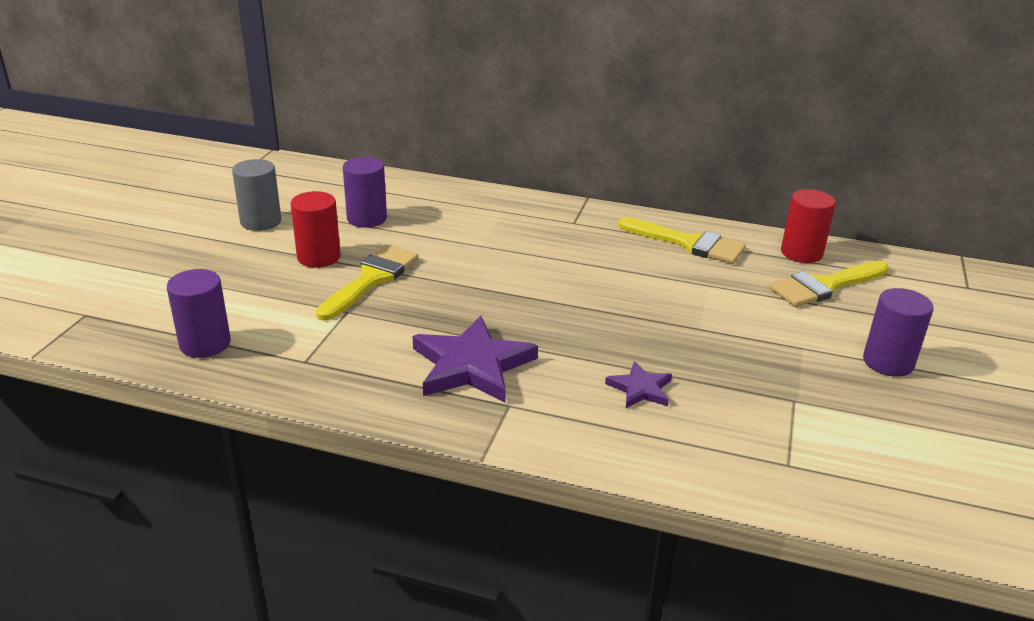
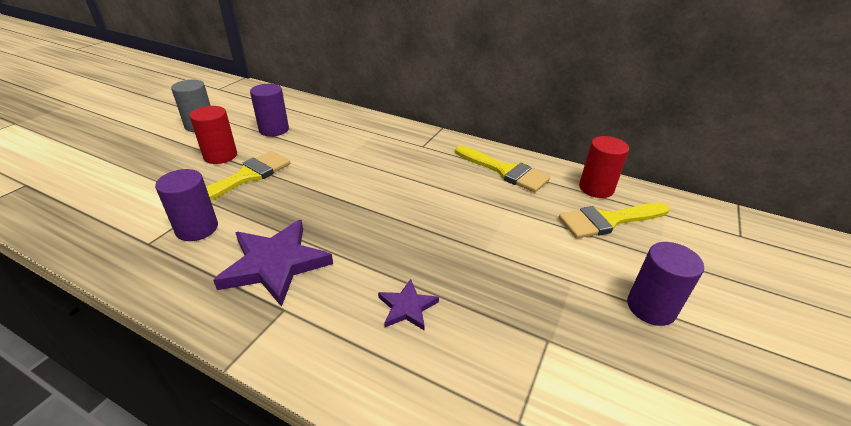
camera: 10 degrees right, 5 degrees up
purple cylinder [167,269,231,358] -> purple cylinder moved to [155,169,218,241]

